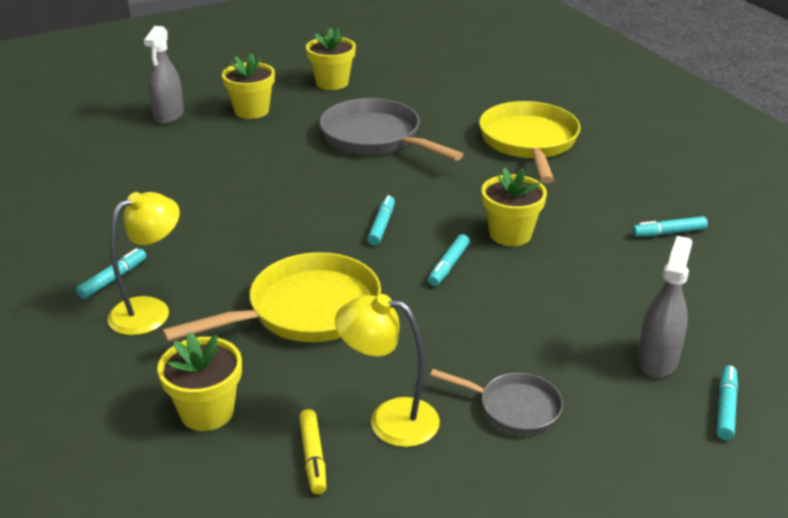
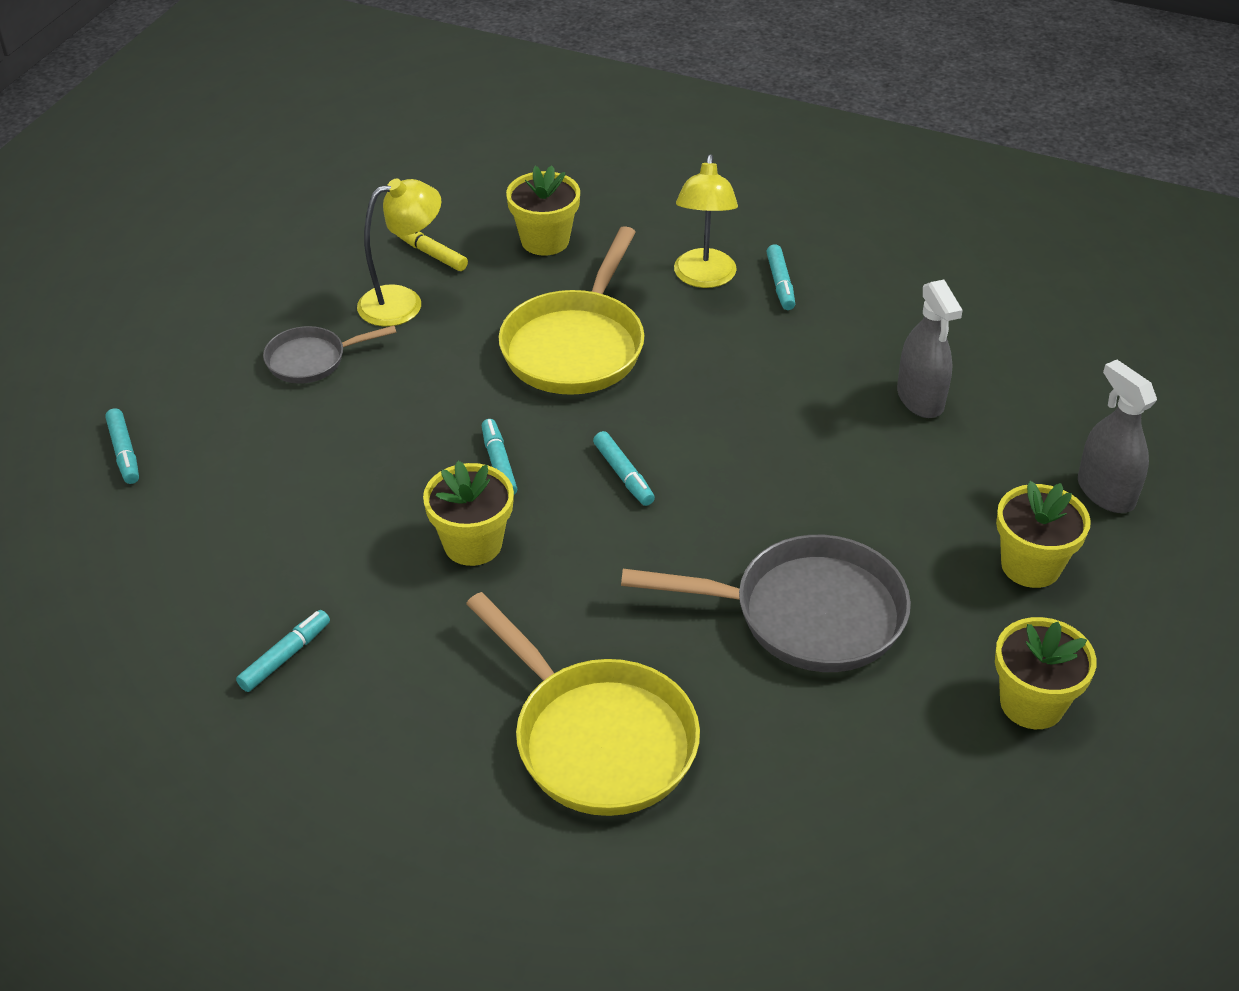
camera: 140 degrees right, 10 degrees up
grey spray bottle [637,236,692,378] -> grey spray bottle moved to [897,280,963,418]

